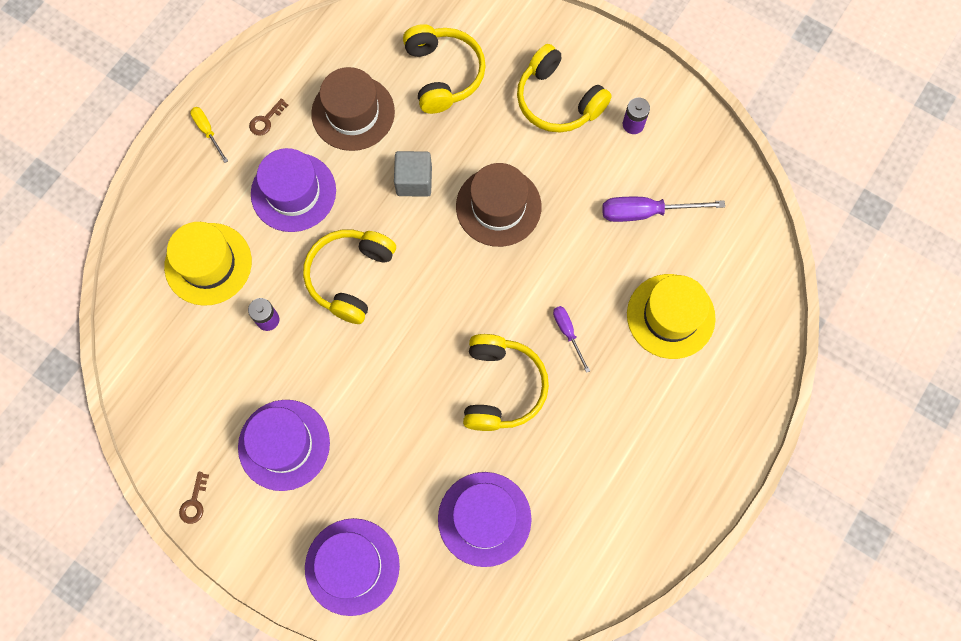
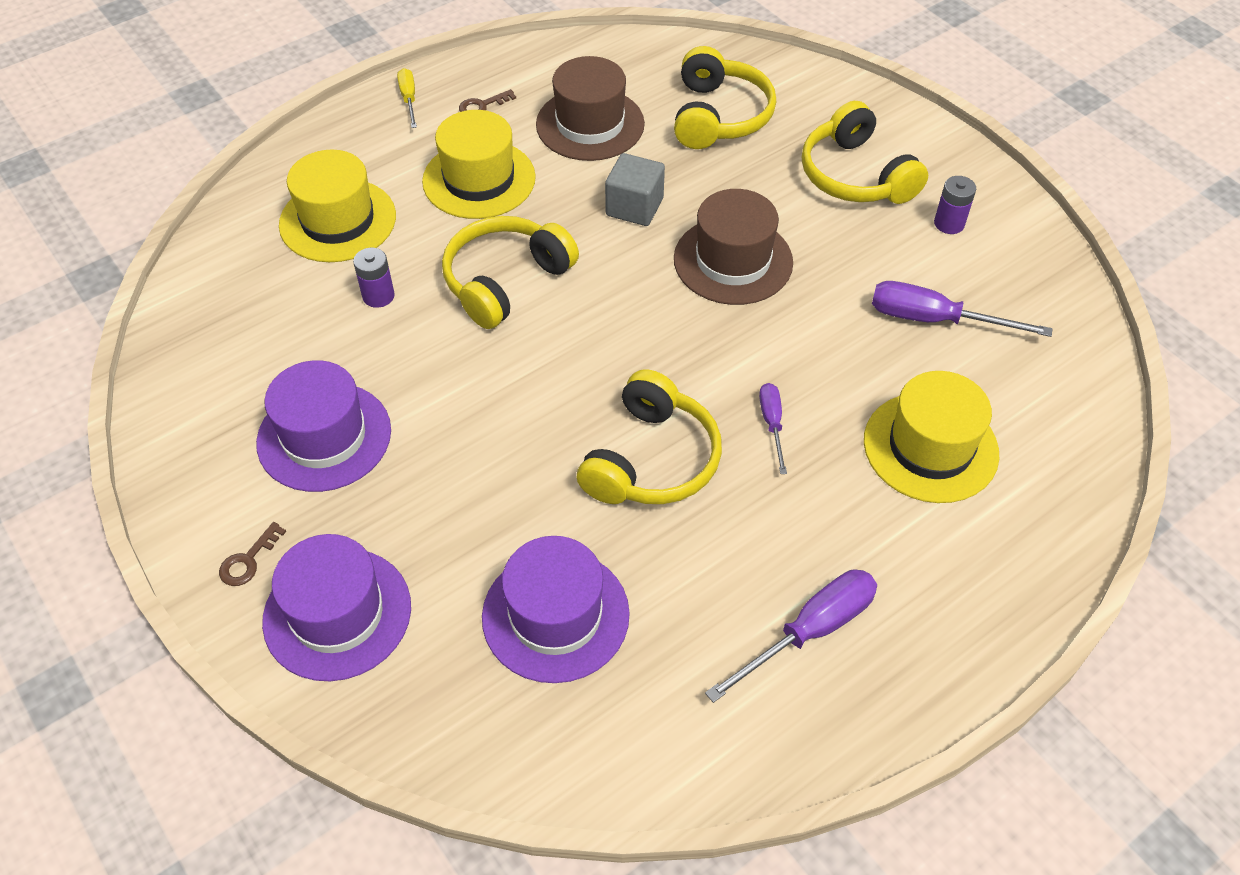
camera: 20 degrees right, 20 degrees down
brown key [179,472,209,524] -> brown key moved to [219,522,286,586]
purple hat [251,148,336,232] -> yellow hat [422,110,536,219]
none -> purple screwdriver [705,569,877,703]

